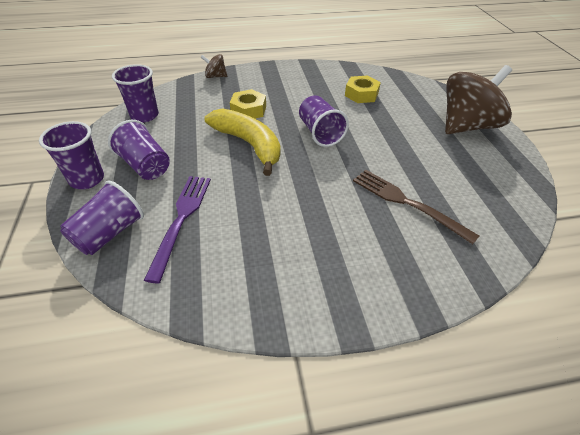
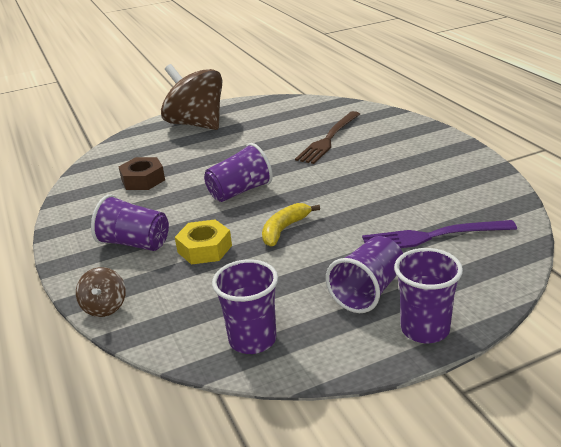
camera: 100 degrees left, 15 degrees down
purple cup [60,180,144,255] -> purple cup moved to [91,194,169,251]
yellow banana [205,108,280,176] -> yellow banana [262,203,320,247], size x0.57
yellow nut [345,76,381,103] -> brown nut [119,157,165,190]

